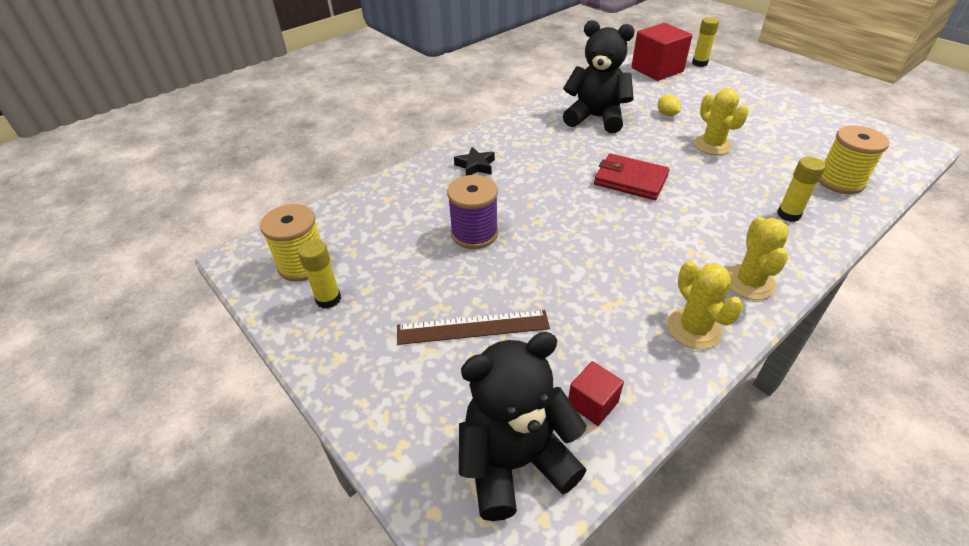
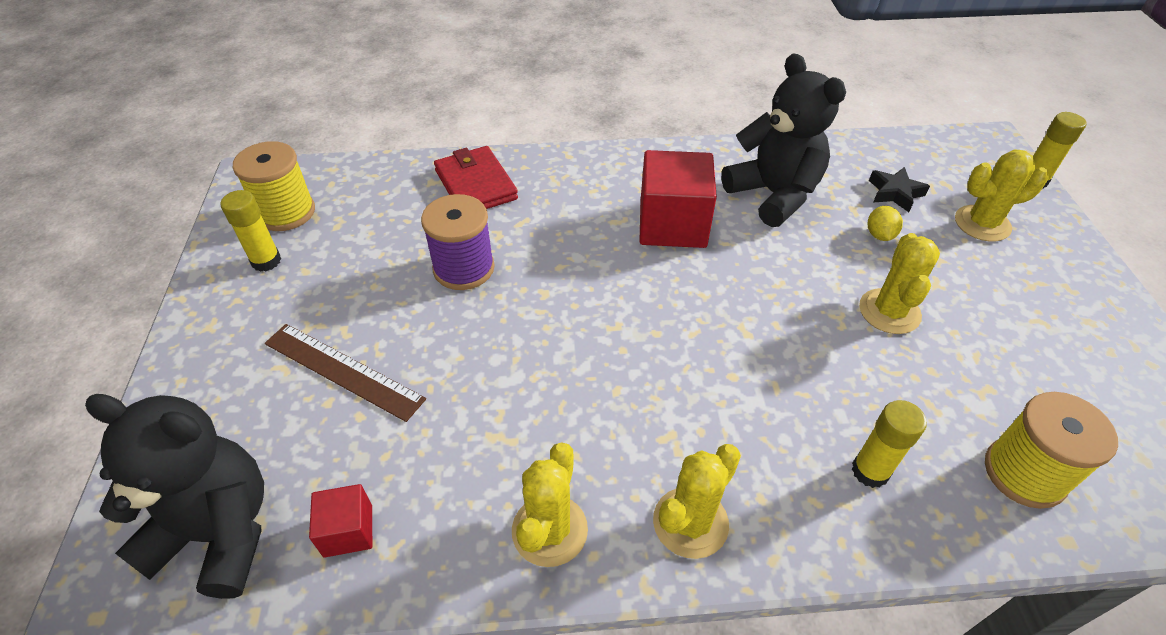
camera: 35 degrees right, 5 degrees up
black star [454,147,495,176] -> black star moved to [869,167,930,212]
red wallet [594,154,669,200] -> red wallet moved to [434,146,518,209]
red cube [631,23,692,81] -> red cube moved to [639,150,717,248]
none -> yellow cactus [955,149,1049,242]

